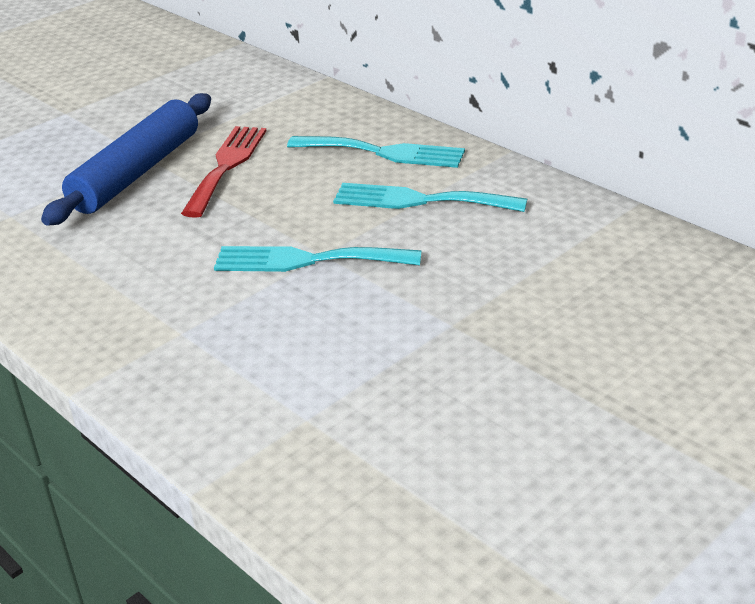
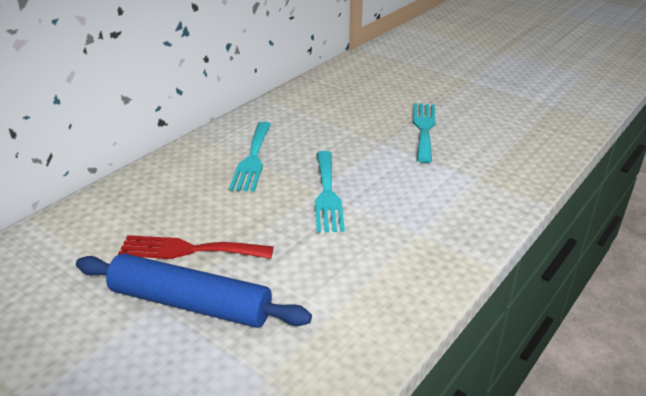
camera: 100 degrees left, 0 degrees up
turquoise fork [287,136,465,168] -> turquoise fork moved to [413,103,435,163]

